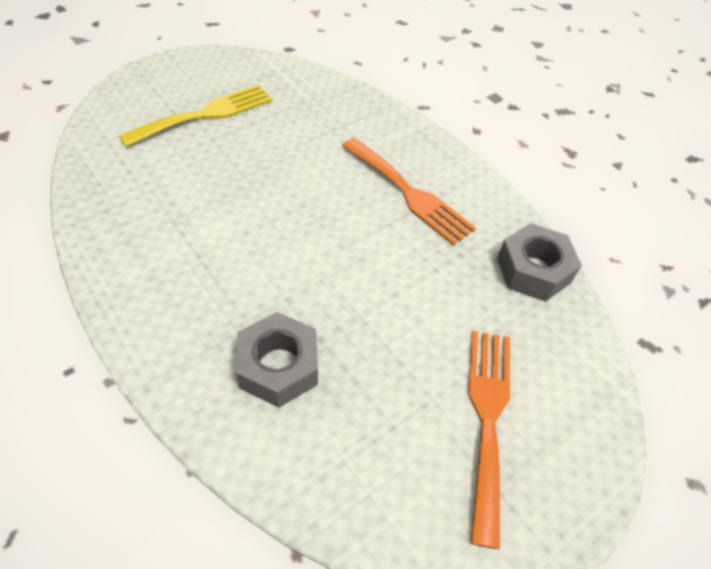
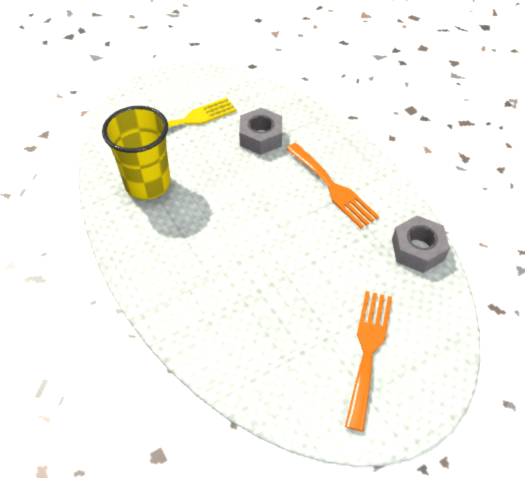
camera: 10 degrees right, 0 degrees up
grey nut [236,312,318,408] -> grey nut moved to [239,108,282,155]
none -> yellow cup [102,106,171,200]

